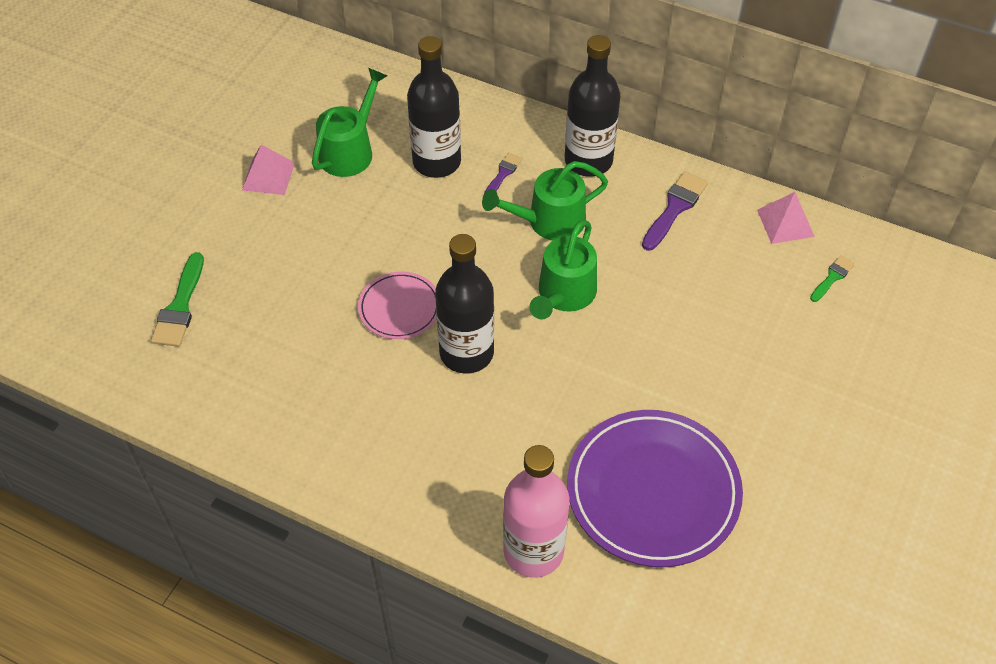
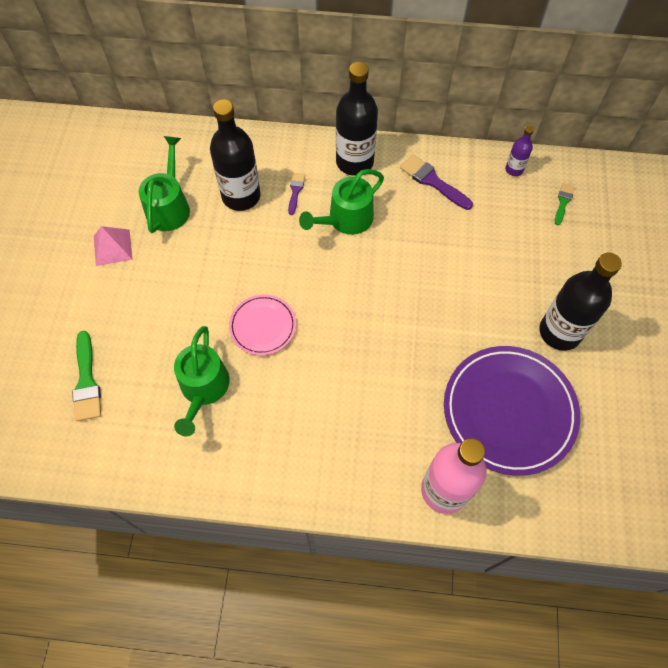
camera: 20 degrees left, 10 degrees up
black bottle [435,234,494,374] -> black bottle moved to [539,252,622,351]
green watering can [530,220,597,319] -> green watering can moved to [174,326,230,436]
purple brush [642,171,708,251] -> purple brush turned 60 degrees counterclockwise [400,154,473,210]
pink pyramid [757,192,815,244] -> purple bottle [505,126,534,176]

